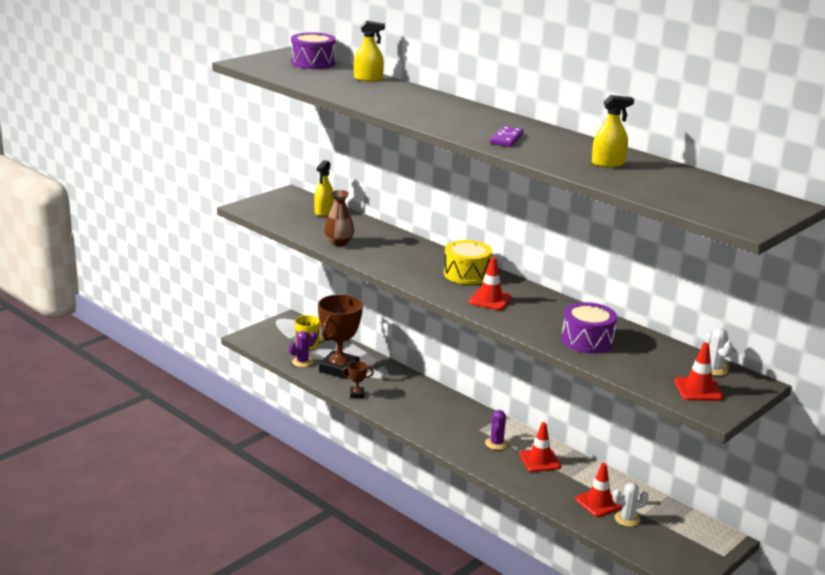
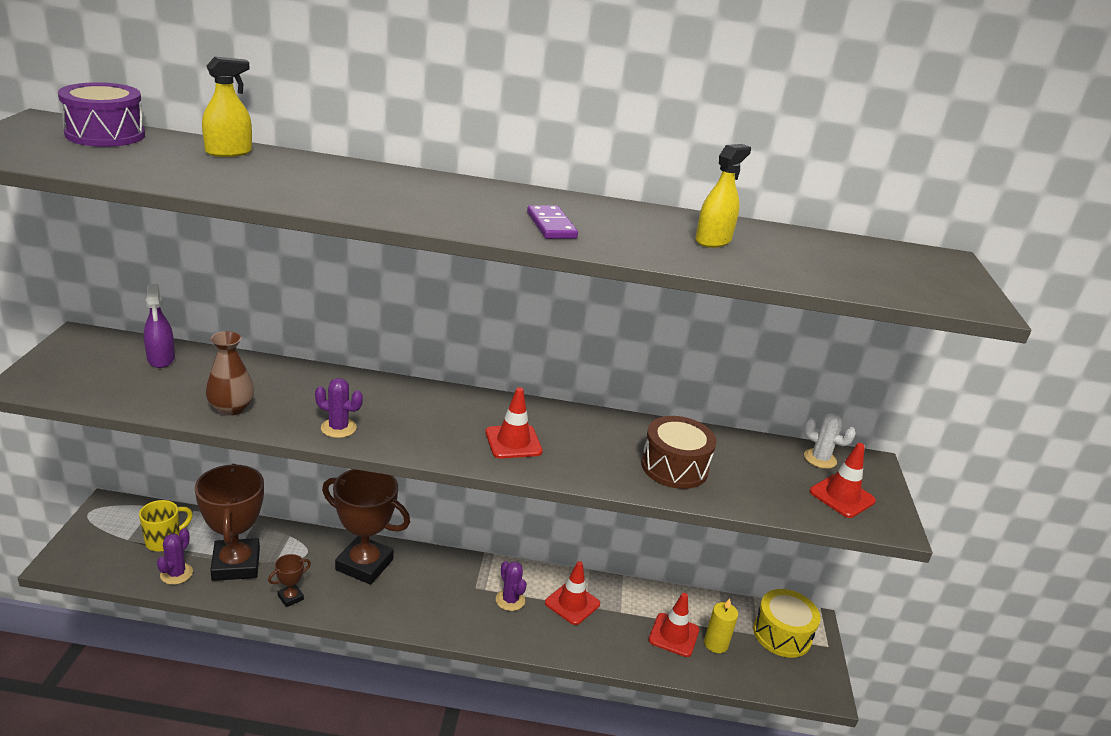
camera: 40 degrees left, 5 degrees up
yellow spray bottle [314,160,334,216] -> purple spray bottle [144,284,175,368]
yellow drum [444,240,492,284] -> yellow drum moved to [753,589,821,658]
purple drum [562,302,617,353] -> brown drum [641,416,717,489]
white cactus [613,483,649,527] -> yellow candle [704,598,738,653]
none -> purple cactus [315,378,363,438]
none -> brown trophy [322,469,410,585]

